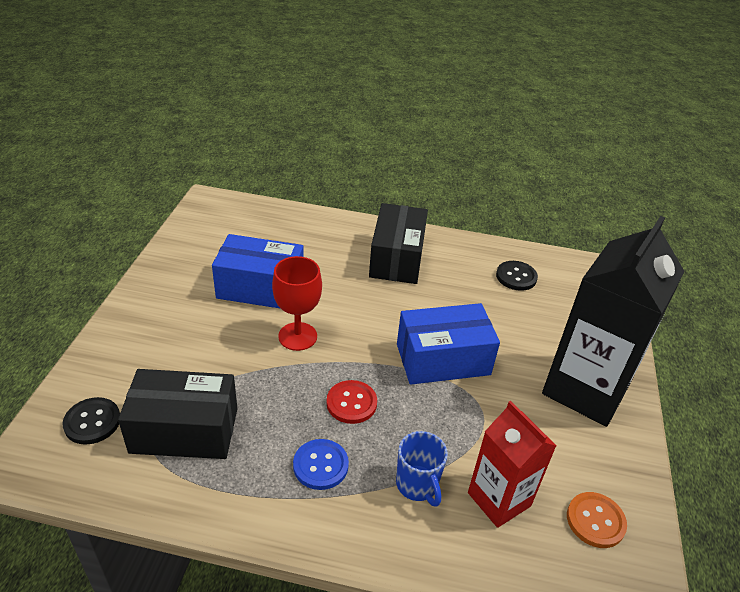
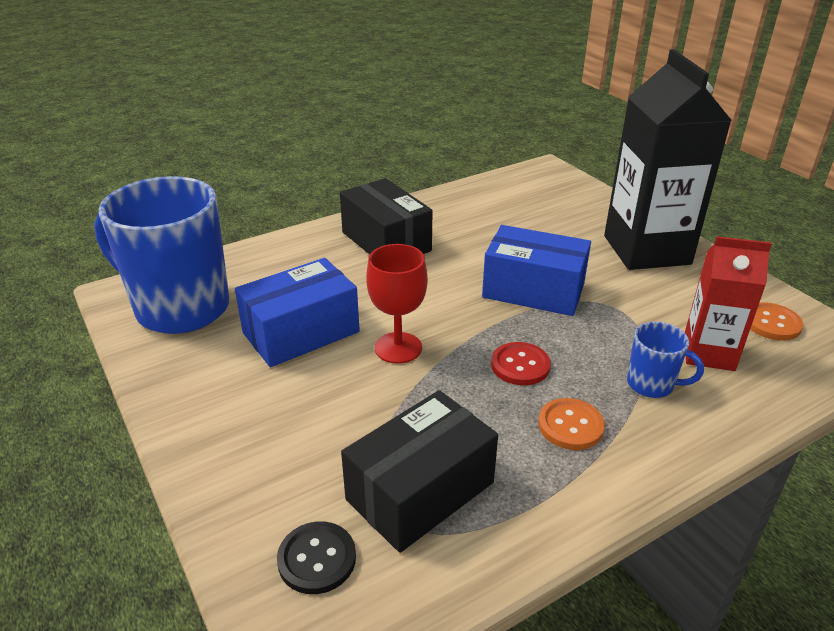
camera: 40 degrees left, 5 degrees down
blue button [293,439,349,490] -> orange button [538,398,605,450]
blue box [397,303,500,385] -> blue box turned 75 degrees clockwise [482,225,591,316]
black button [496,261,538,291] -> none
none -> blue mug [94,176,229,334]

